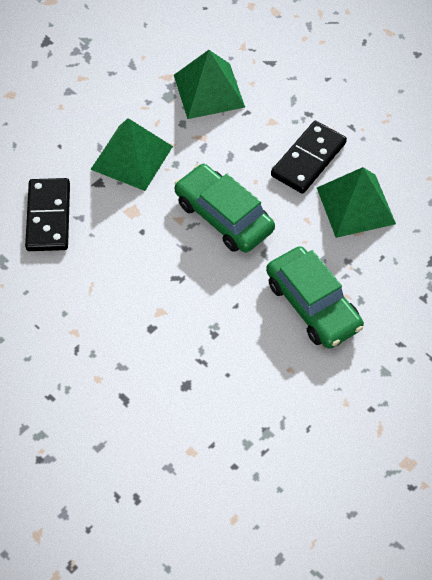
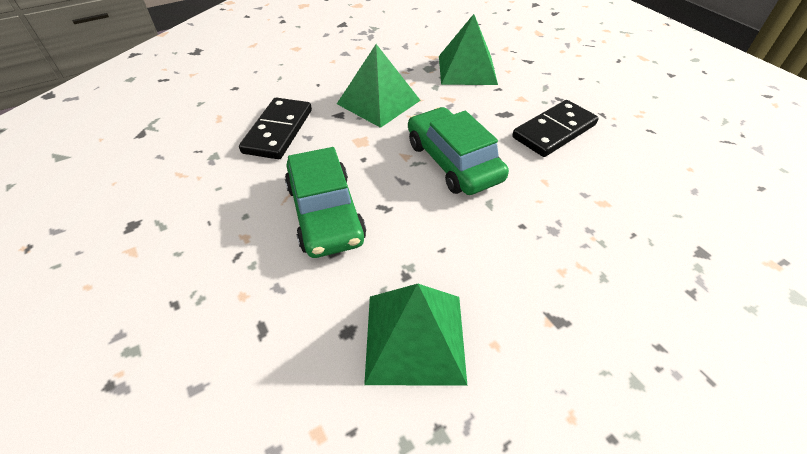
camera: 15 degrees right, 10 degrees down
green car [266,246,364,349] -> green car moved to [285,147,366,258]
green pyramid [317,167,396,238] -> green pyramid moved to [364,284,467,386]

